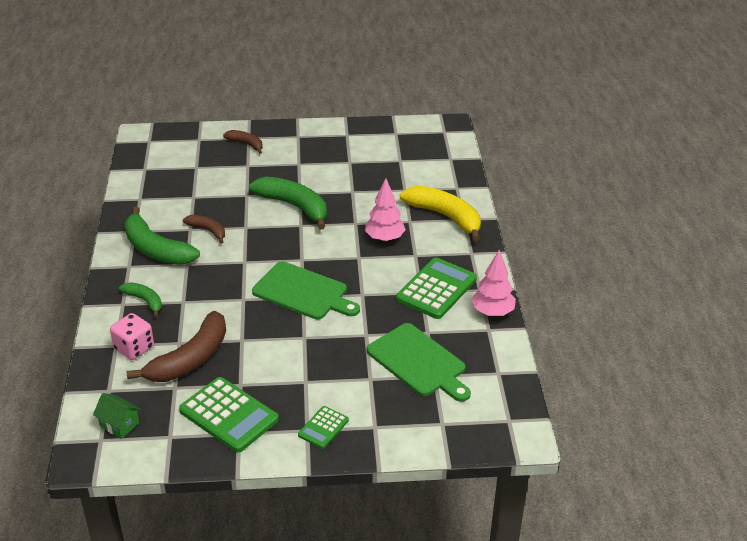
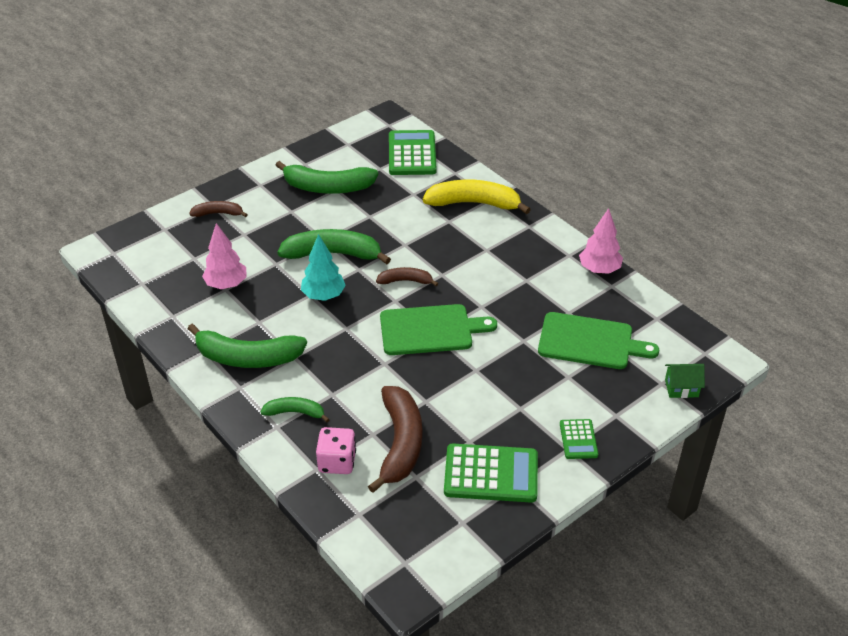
camera: 35 degrees left, 5 degrees up
green house [93,393,141,439] -> green house moved to [665,364,705,398]
brown banana [183,215,225,244] -> brown banana moved to [376,267,438,287]
pink tree [365,178,406,242] -> pink tree moved to [202,223,247,289]
green calculator [396,258,477,319] -> green calculator moved to [389,130,436,175]
none -> green banana [275,161,378,194]
none -> turquoise tree [301,234,346,301]

